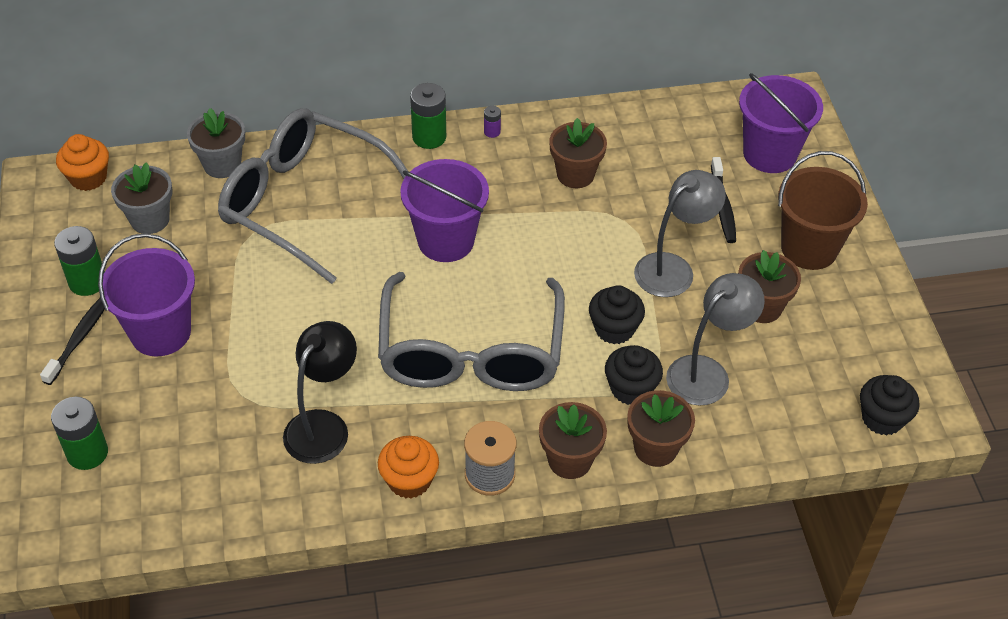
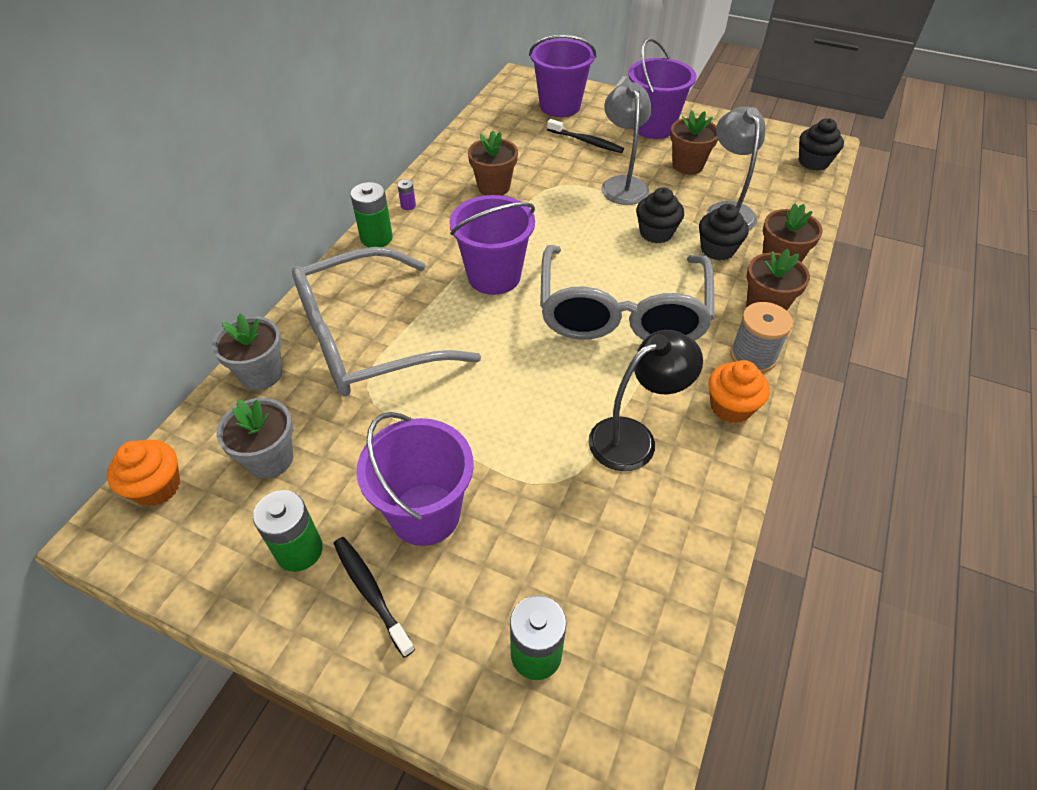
camera: 55 degrees left, 0 degrees up
black lamp [283,321,357,464] -> black lamp turned 90 degrees clockwise [588,330,703,471]
grey glasses [378,272,565,391] -> grey glasses turned 60 degrees clockwise [540,245,714,341]
brown bucket [778,151,868,270] -> purple bucket [628,38,696,139]

